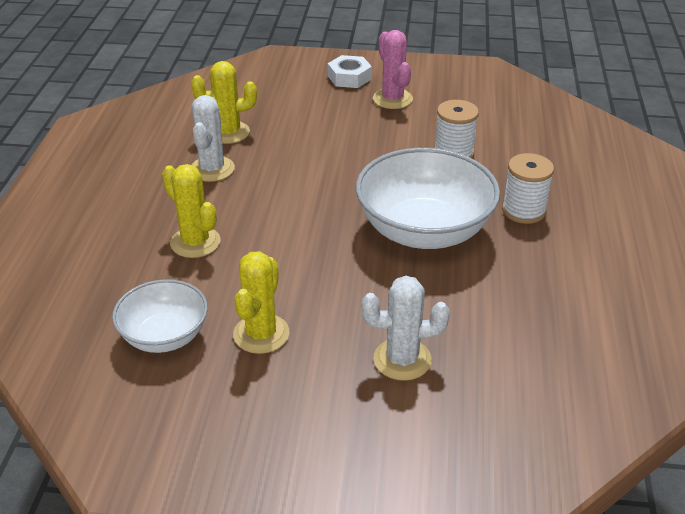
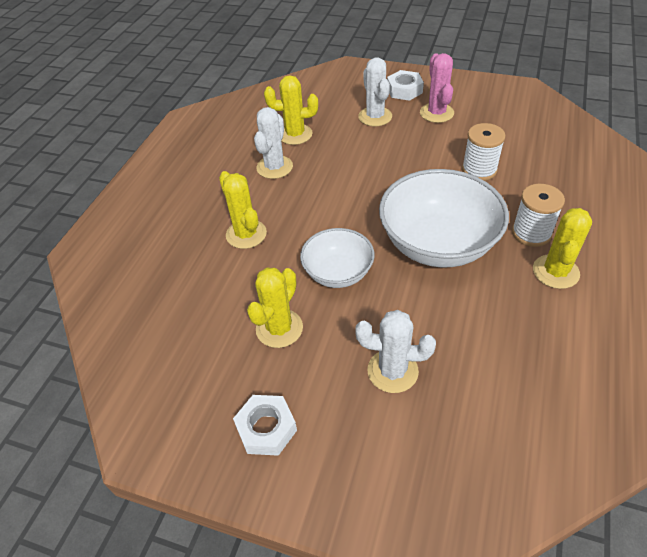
camera: 15 degrees right, 10 degrees up
white bowl [112,279,208,353] -> white bowl moved to [300,228,375,288]
none -> white nut [233,395,297,456]
none -> white cactus [358,58,392,126]
none -> yellow cactus [533,208,592,289]

